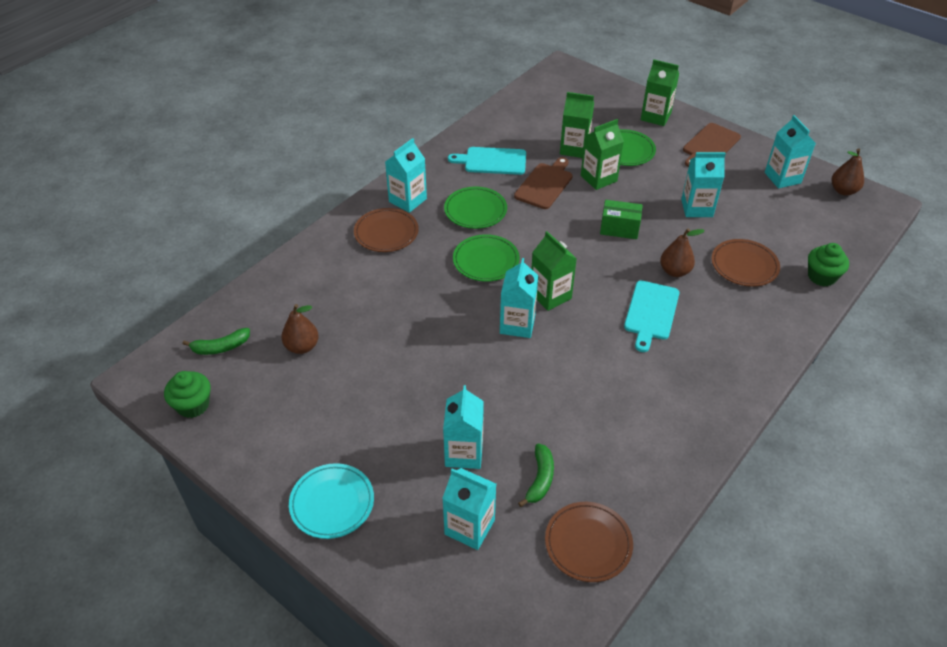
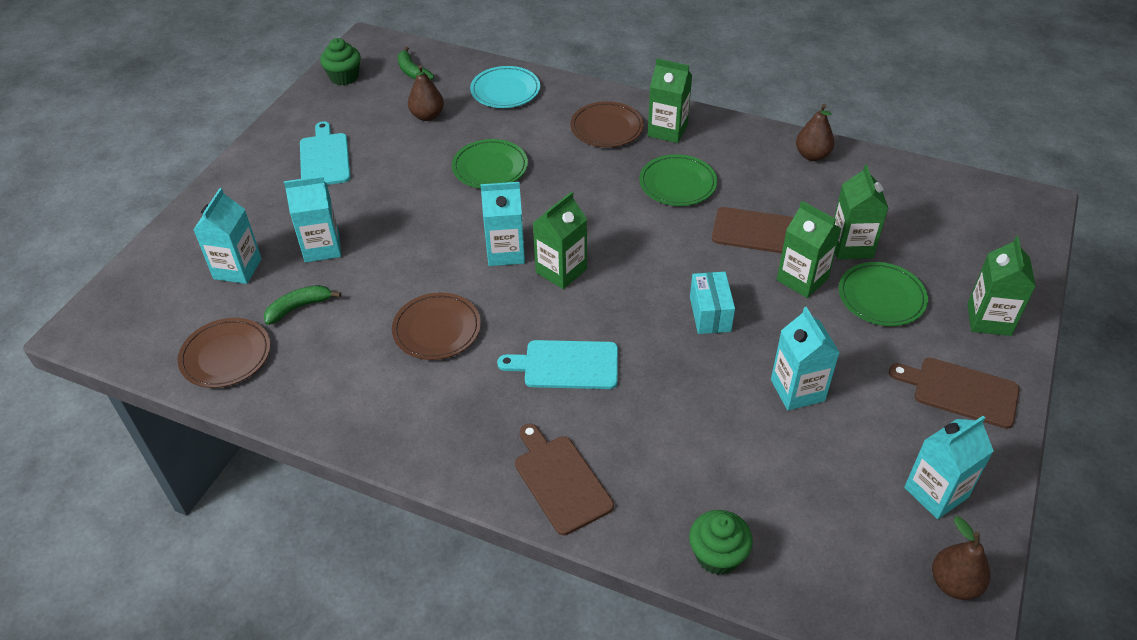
camera: 75 degrees right, 0 degrees up
turquoise plate [289,463,374,539] -> turquoise plate moved to [470,66,540,108]
turquoise carton [385,138,427,213] -> green carton [648,59,692,143]
turquoise cutting board [448,147,526,175] -> turquoise cutting board moved to [300,121,351,185]
green plate [453,234,520,282] -> green plate moved to [452,139,528,188]
green banana [518,443,554,507] -> green banana turned 150 degrees clockwise [264,285,341,325]
green box [600,200,643,239] -> turquoise box [690,272,735,334]
brown pear [660,228,705,277] -> brown pear moved to [796,104,835,161]
brown plate [711,239,780,287] -> brown plate moved to [392,293,481,360]
none -> brown cutting board [515,424,614,535]

